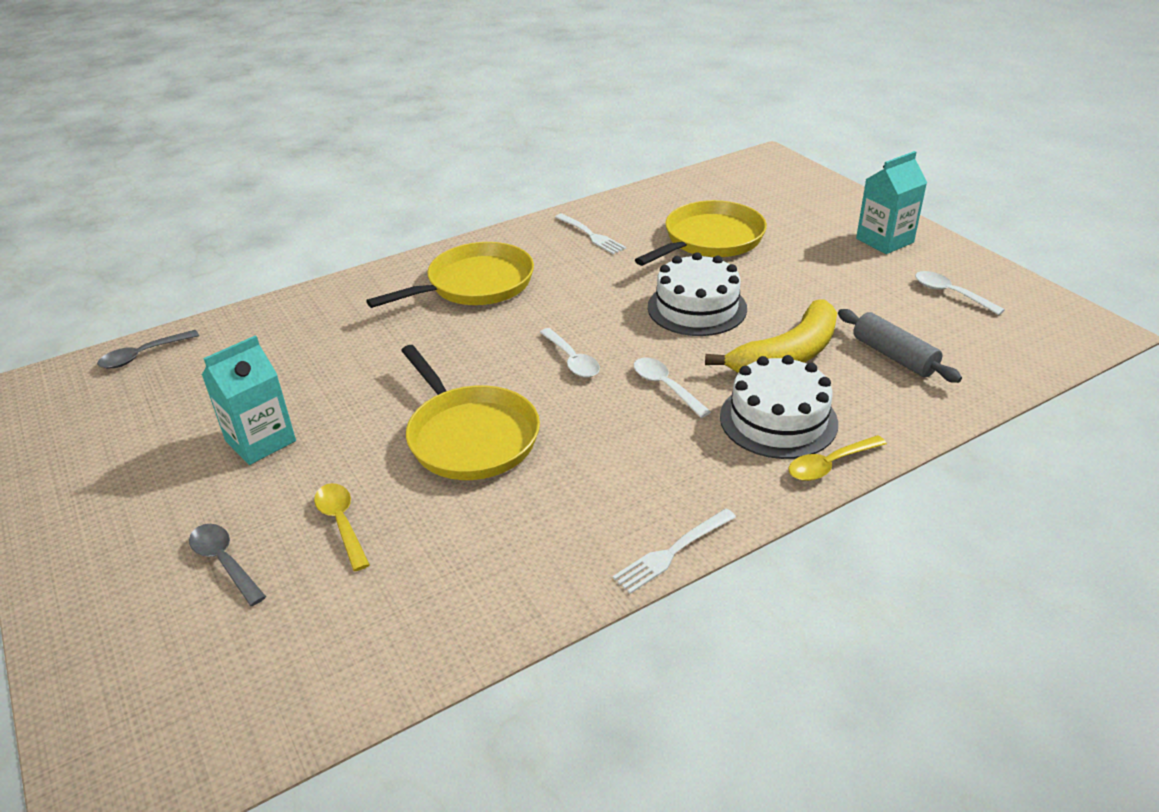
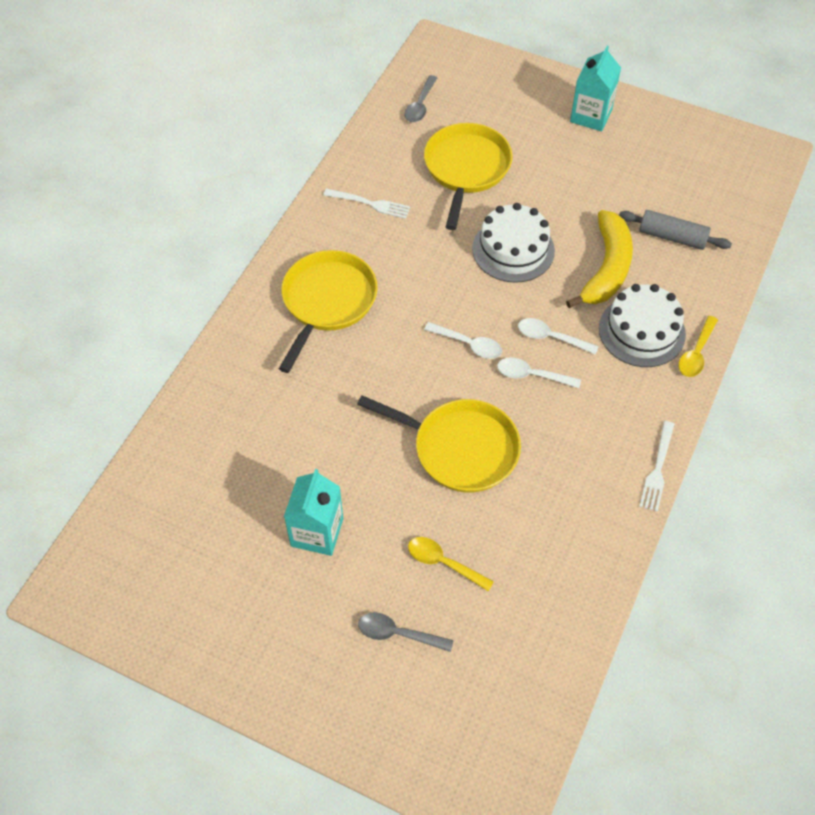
camera: 35 degrees left, 20 degrees up
grey spoon [97,330,199,368] -> grey spoon moved to [405,75,437,122]
white spoon [915,271,1005,315] -> white spoon moved to [497,357,581,388]

